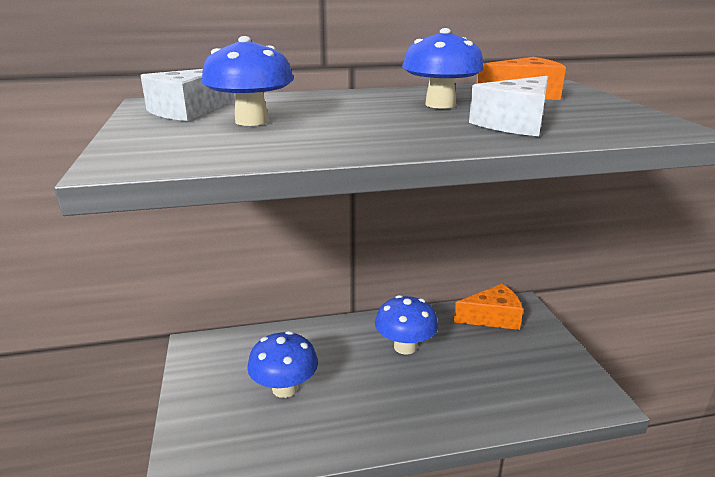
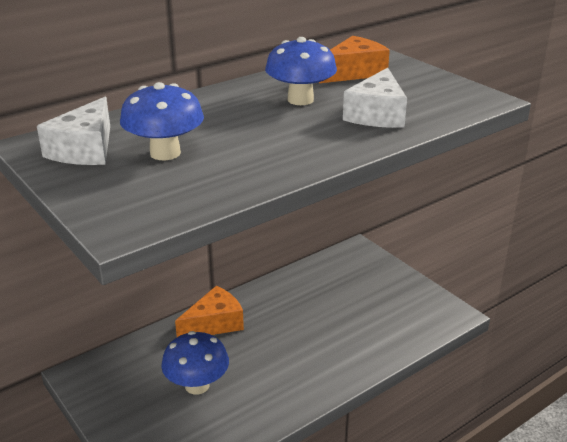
camera: 25 degrees left, 5 degrees up
blue mushroom [375,295,438,355] -> none
orange cheese [454,284,523,330] -> orange cheese moved to [175,286,244,337]

